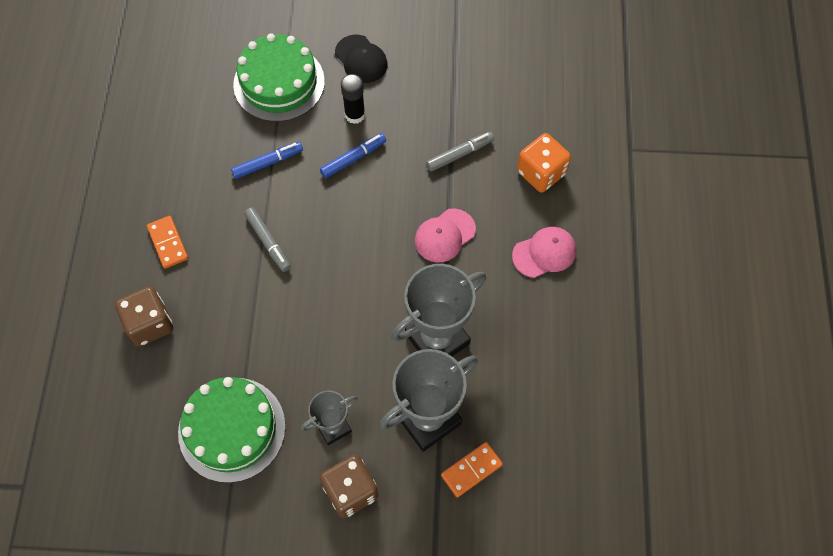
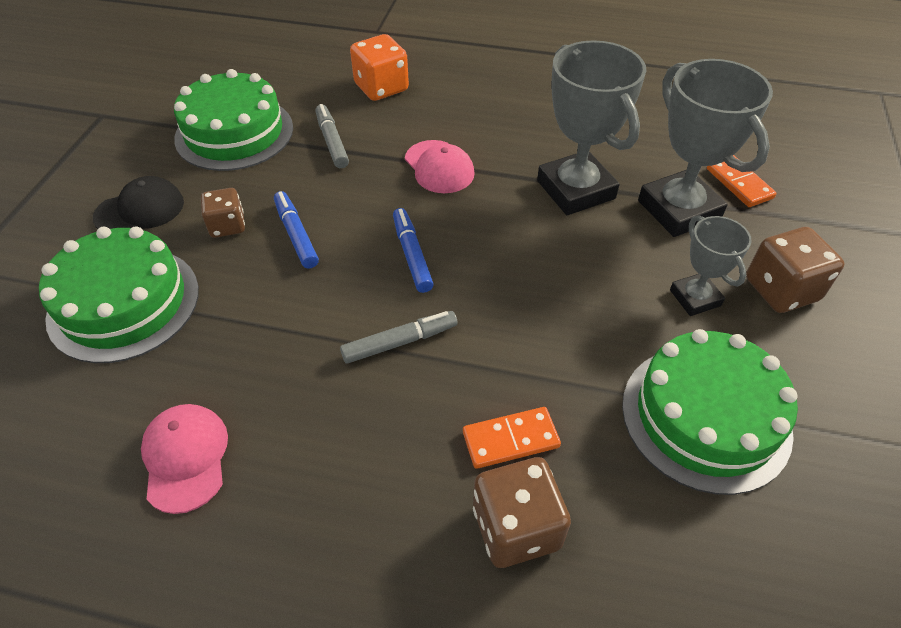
camera: 80 degrees left, 15 degrees down
orange domino [147,216,188,269] -> orange domino moved to [463,407,561,469]
blue marker [231,142,303,179] -> blue marker moved to [393,208,434,293]
black glue stick [341,74,365,124] -> brown dice [201,188,245,238]
pink cap [512,227,576,278] -> pink cap moved to [141,404,228,514]
none -> green cake [174,69,293,171]

